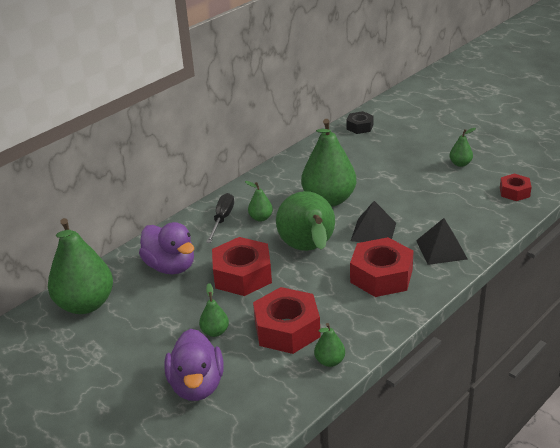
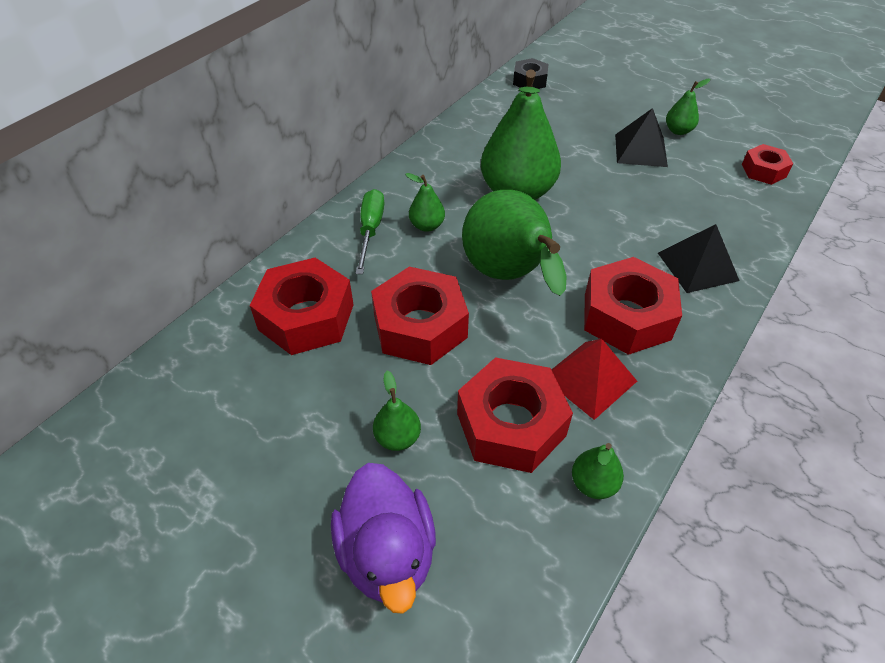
camera: 10 degrees left, 15 degrees up
green pear [48,218,113,314] -> none
purple duck [139,222,194,274] -> red nut [250,258,354,355]
black screwdriver [206,193,234,243] -> green screwdriver [356,189,384,274]
black pyramid [351,201,396,242] -> black pyramid moved to [615,108,668,167]
none -> red pyramid [551,339,637,420]

